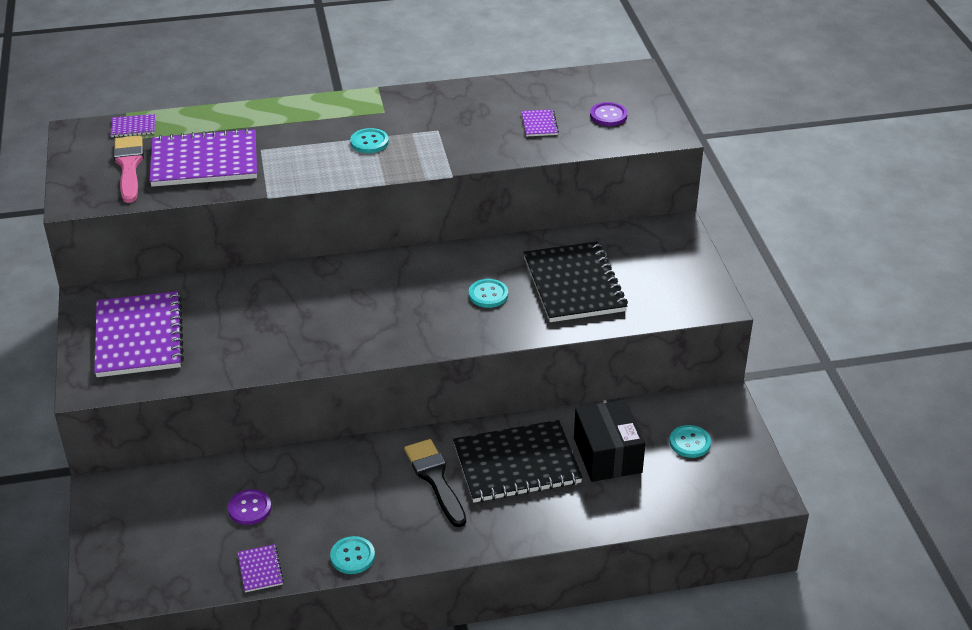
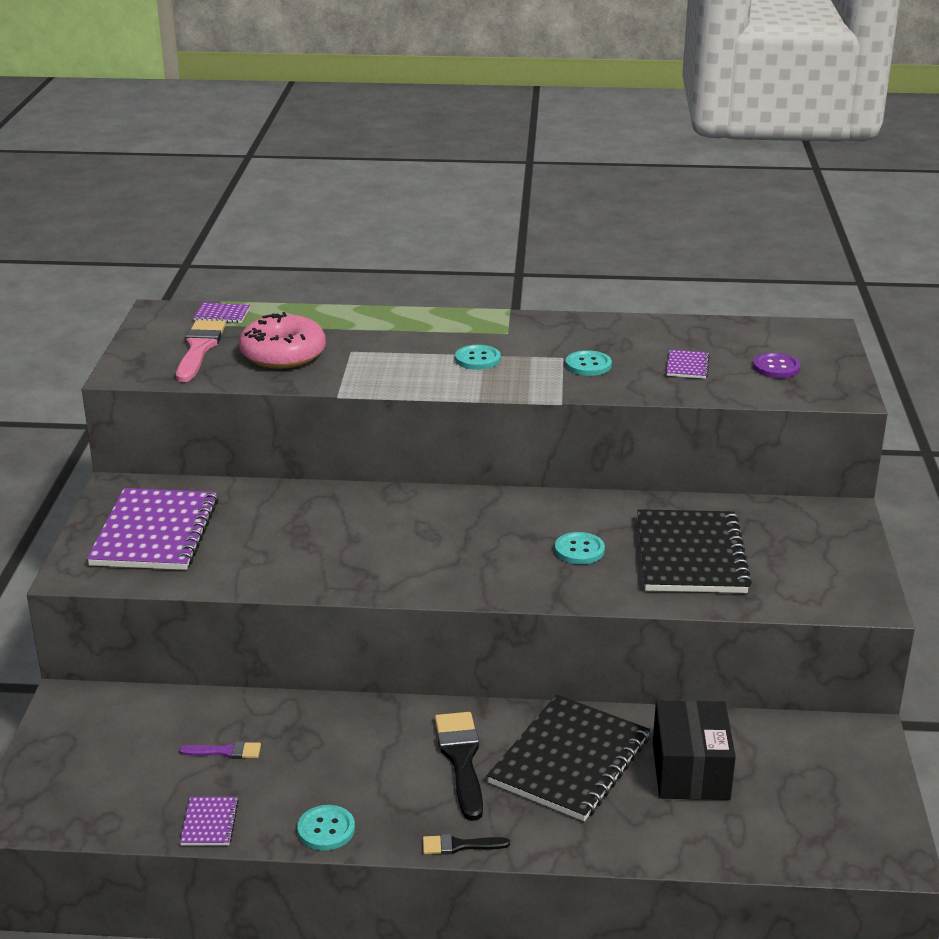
camera: 15 degrees right, 10 degrees down
purple notebook [150,128,257,187] -> pink donut [239,312,326,369]
purple button [228,489,272,525] -> purple brush [179,741,261,759]
black notebook [453,420,583,503] -> black notebook turned 60 degrees counterclockwise [487,695,650,821]
turquoise button [669,425,711,458] -> turquoise button moved to [565,350,612,376]
none -> black brush [423,834,510,855]

